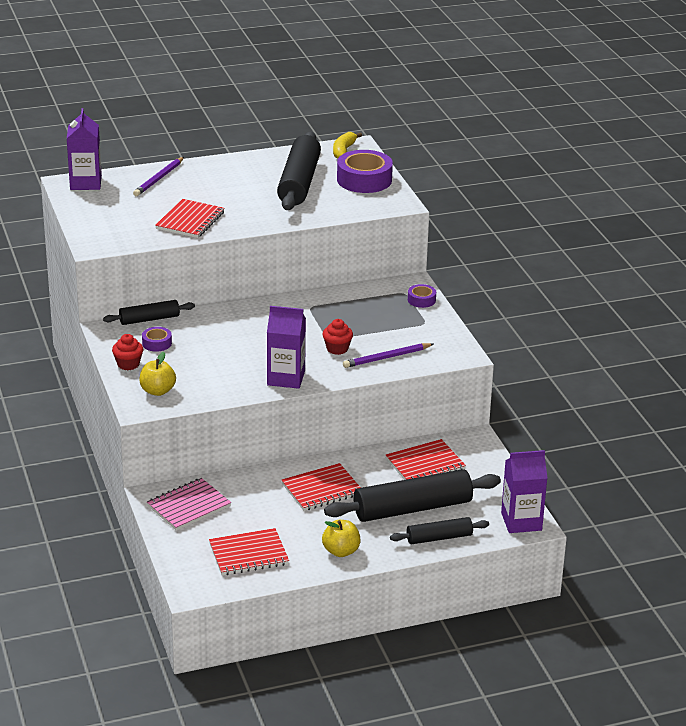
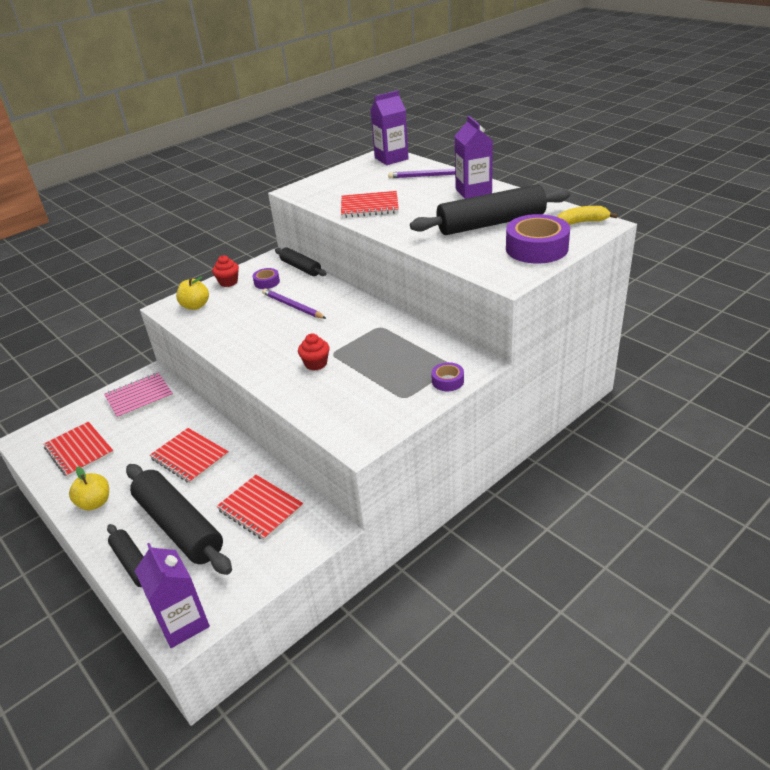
camera: 70 degrees right, 5 degrees up
pink notebook [147,478,231,531] -> pink notebook turned 60 degrees counterclockwise [104,372,173,419]
purple carton [267,306,306,389] -> purple carton moved to [455,116,493,199]
purple pencil [343,343,434,368] -> purple pencil moved to [262,288,327,319]

